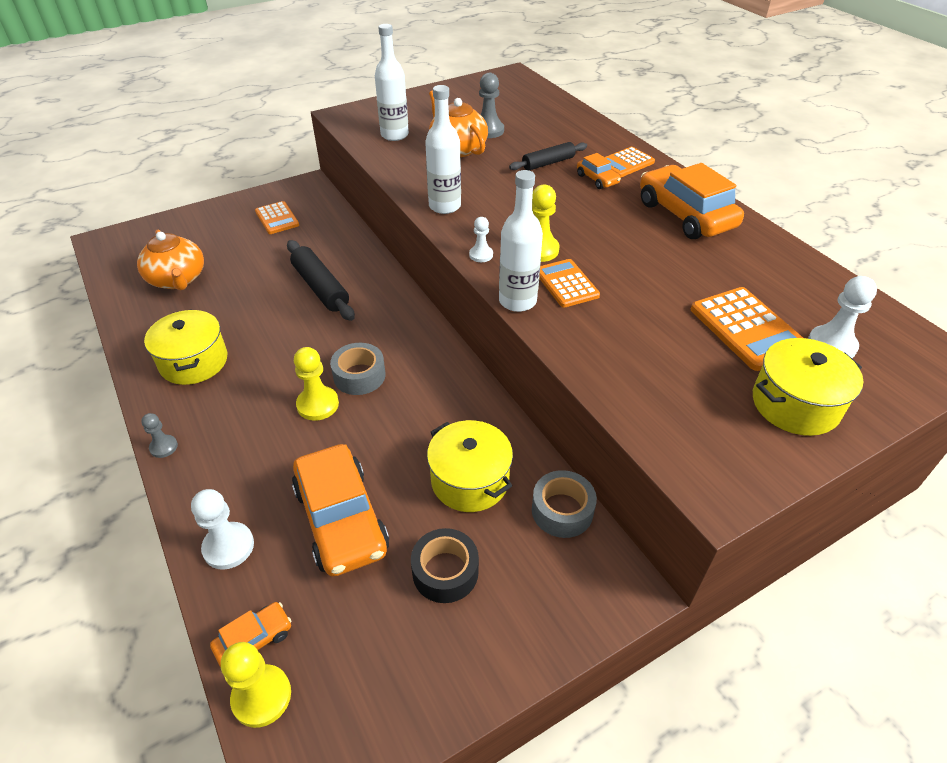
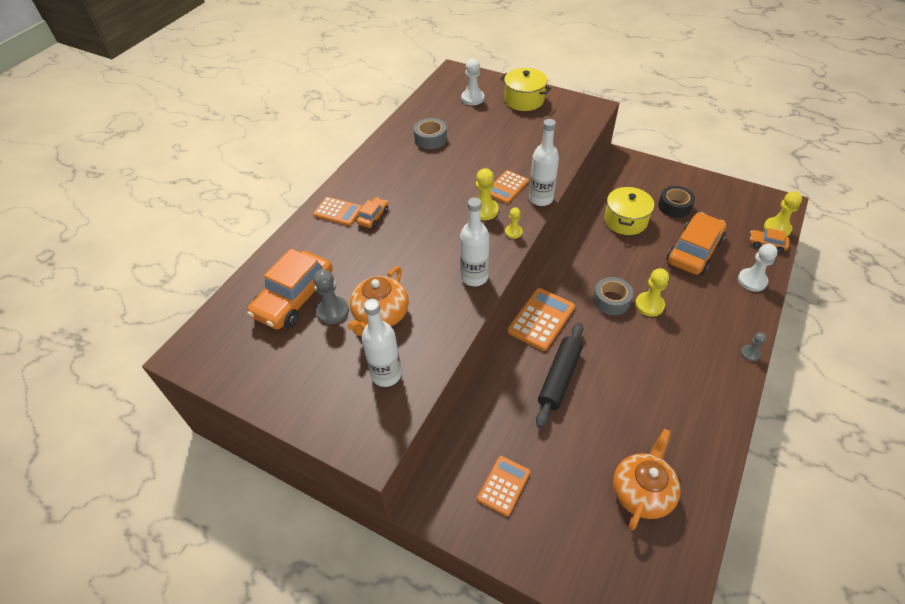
camera: 120 degrees left, 5 degrees up
yellow pot [144,309,227,385] -> none
white pawn [469,217,493,262] -> yellow pawn [505,208,523,239]
black rolling pin [509,142,587,170] -> none
grey tape [532,470,597,538] -> grey tape moved to [414,118,447,149]
orange car [640,163,744,239] -> orange car moved to [247,249,333,329]
orange calculator [691,287,803,371] -> orange calculator moved to [507,288,575,351]

